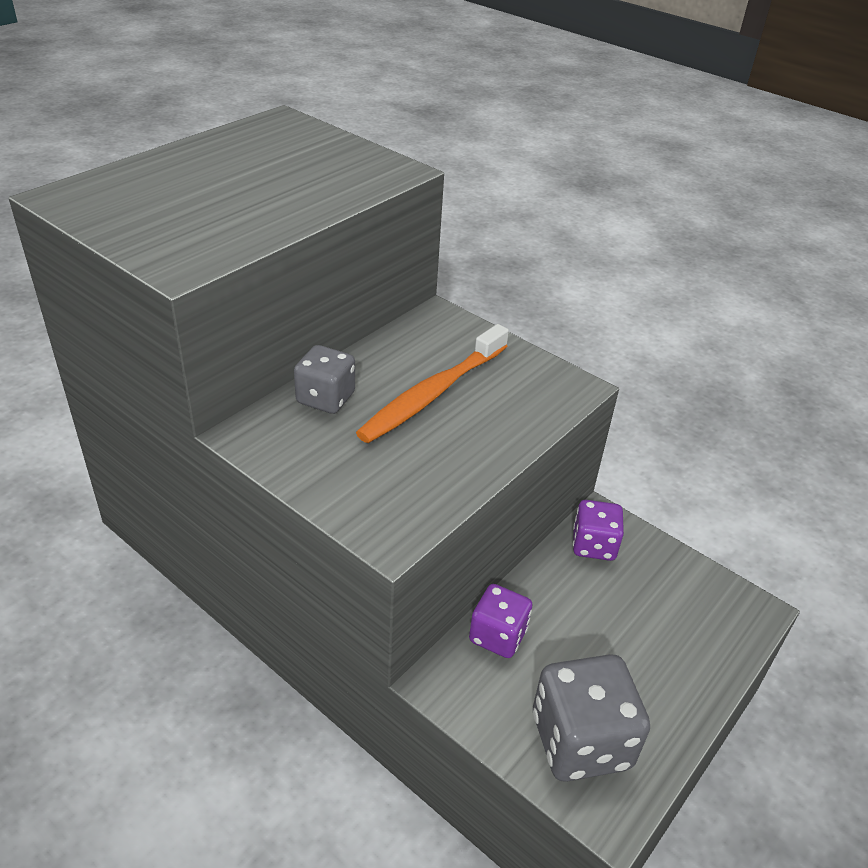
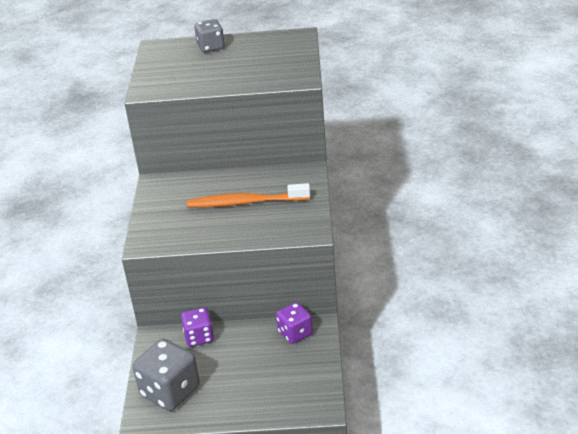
camera: 55 degrees right, 5 degrees down
grey dice [294,345,355,414] -> grey dice moved to [194,19,225,53]

